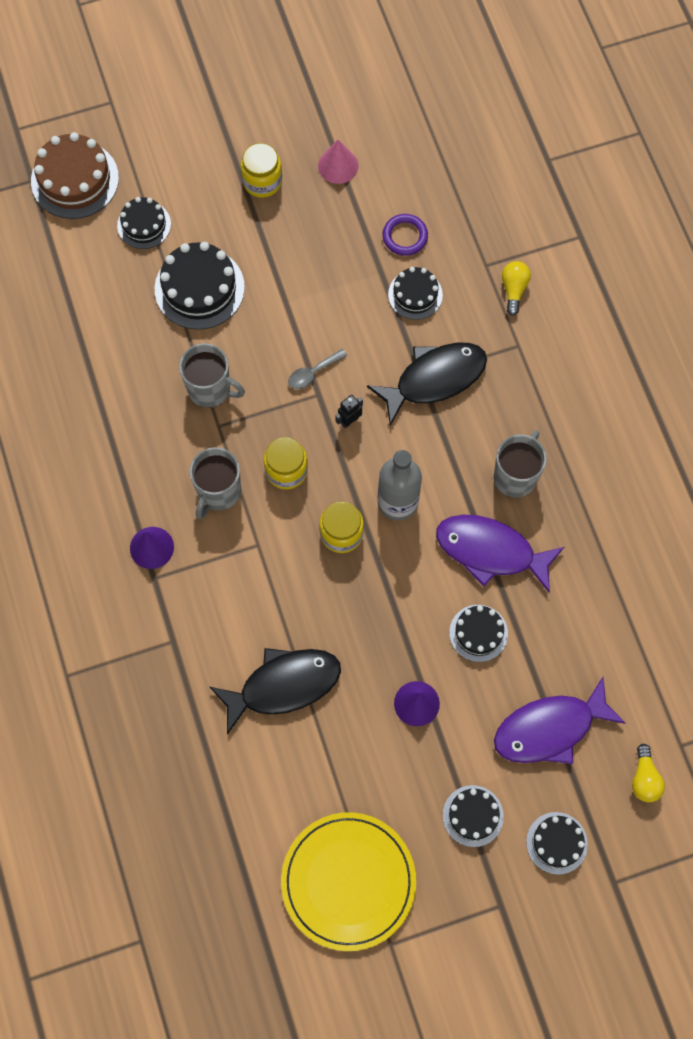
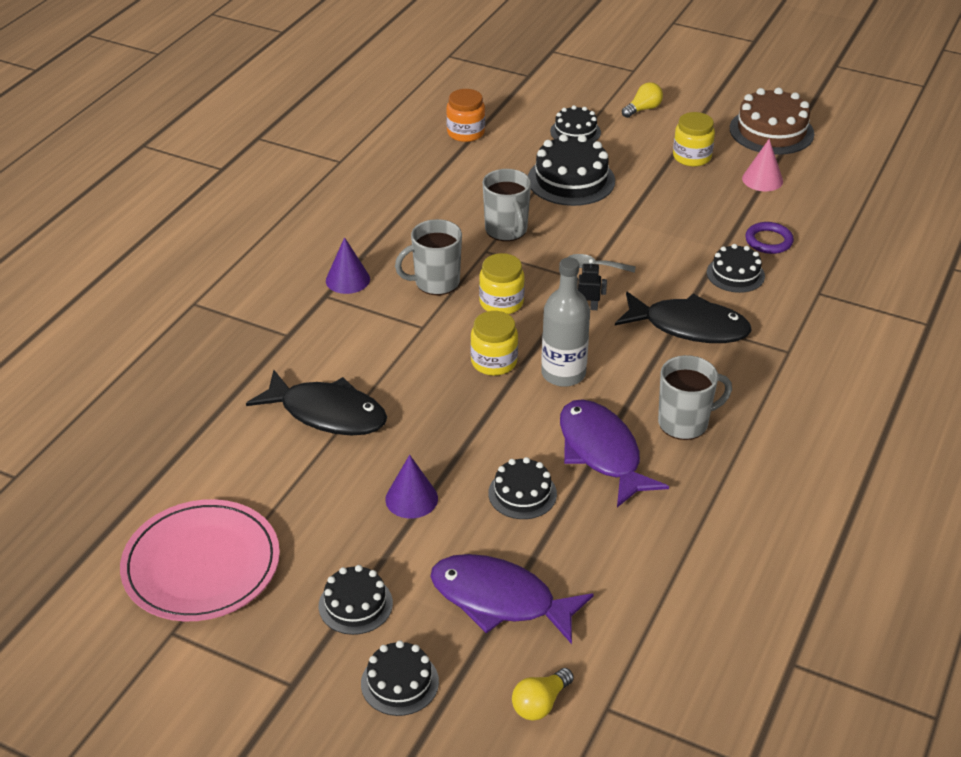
camera: 45 degrees right, 30 degrees down
brown cake [31,132,119,219] -> brown cake moved to [730,87,814,155]
yellow plate [281,812,416,951] -> pink plate [120,499,280,621]
yellow light bulb [502,261,531,316] -> yellow light bulb moved to [622,82,663,118]
none -> orange jar [446,89,485,142]

